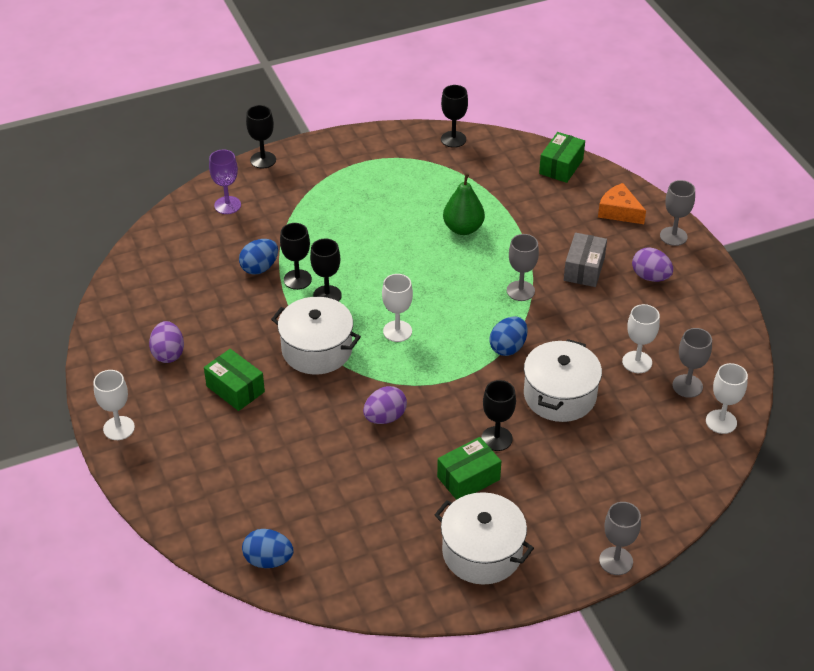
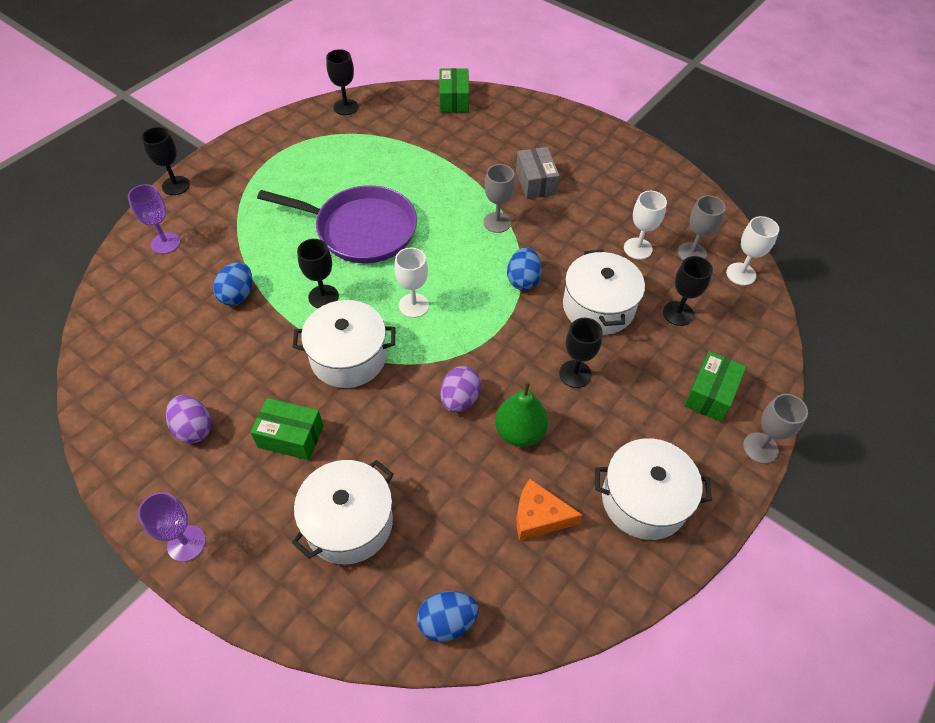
camera: 30 degrees left, 10 degrees up
white goblet [93,370,135,440] -> purple goblet [138,492,206,562]
black goblet [280,223,312,290] -> black goblet moved to [663,256,713,326]
green box [437,437,501,500] -> green box moved to [684,351,746,422]
green pear [443,173,485,235] -> green pear moved to [495,381,548,447]
orange cheese [598,183,646,224] -> orange cheese moved to [516,479,583,541]
purple egg [632,247,673,282] -> none
grey goblet [660,180,695,246] -> none
none -> purple pan [257,185,417,263]
none -> white pot [292,460,393,565]

